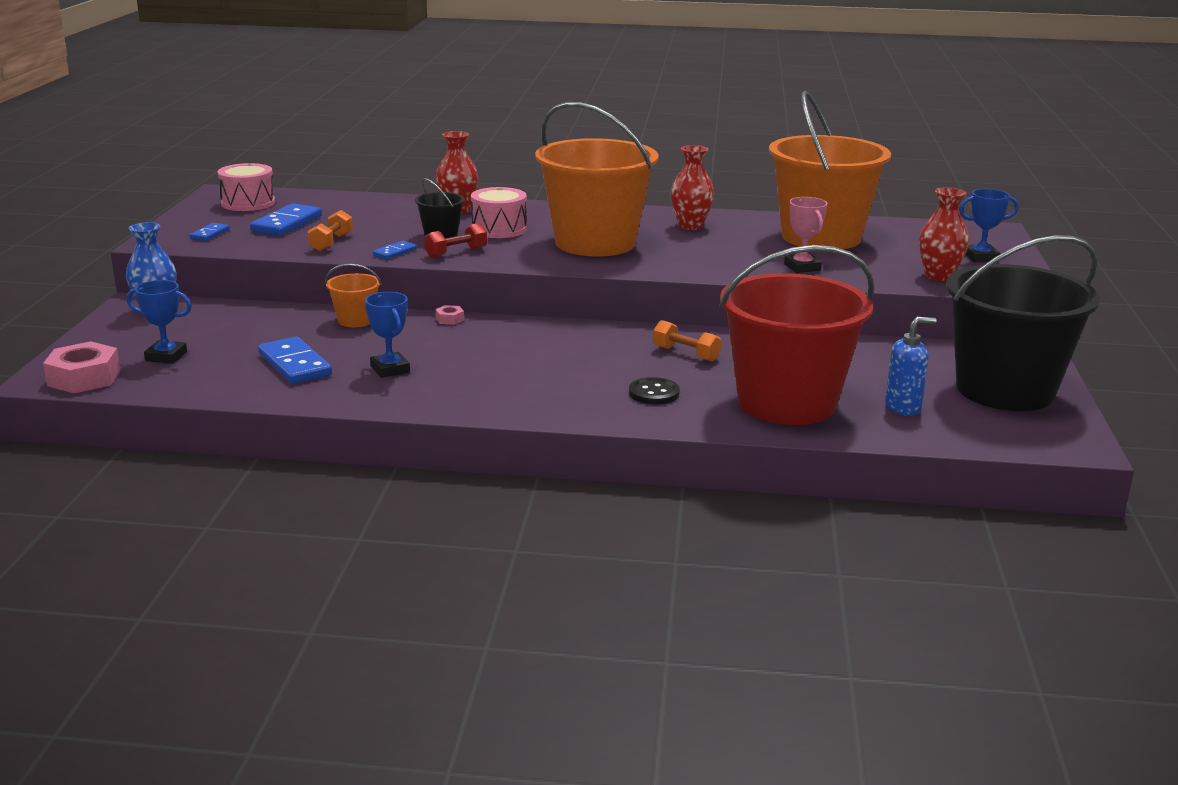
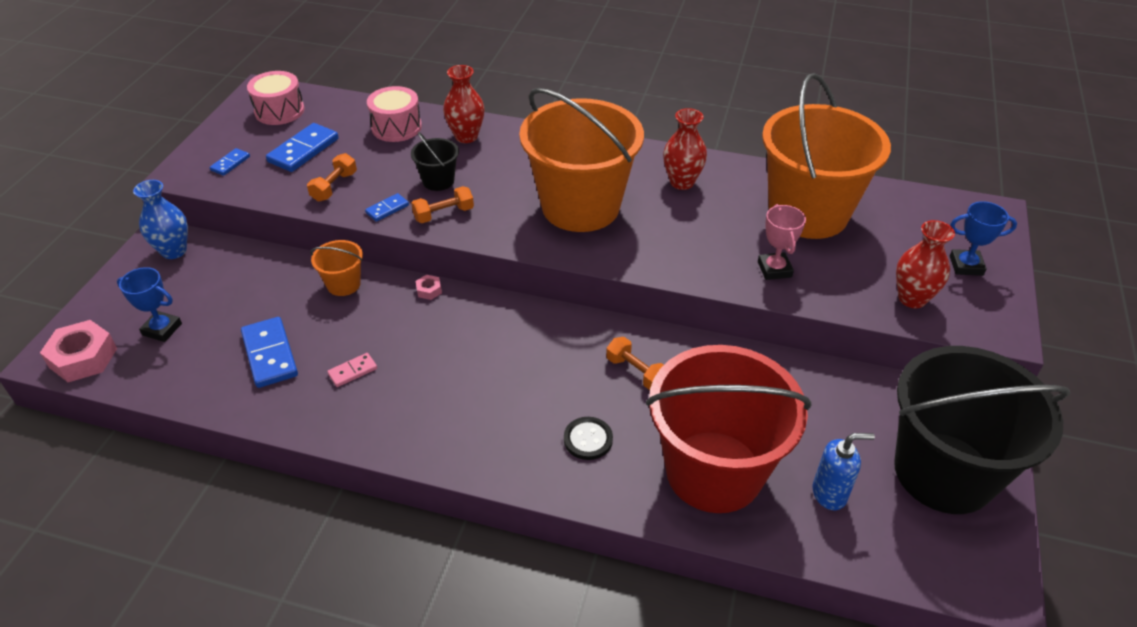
camera: 10 degrees right, 20 degrees up
blue trophy [365,292,410,378] -> pink domino [327,353,377,387]
red dumbbell [424,223,487,258] -> orange dumbbell [411,186,474,223]
pink drum [471,187,527,238] -> pink drum moved to [367,86,422,142]

